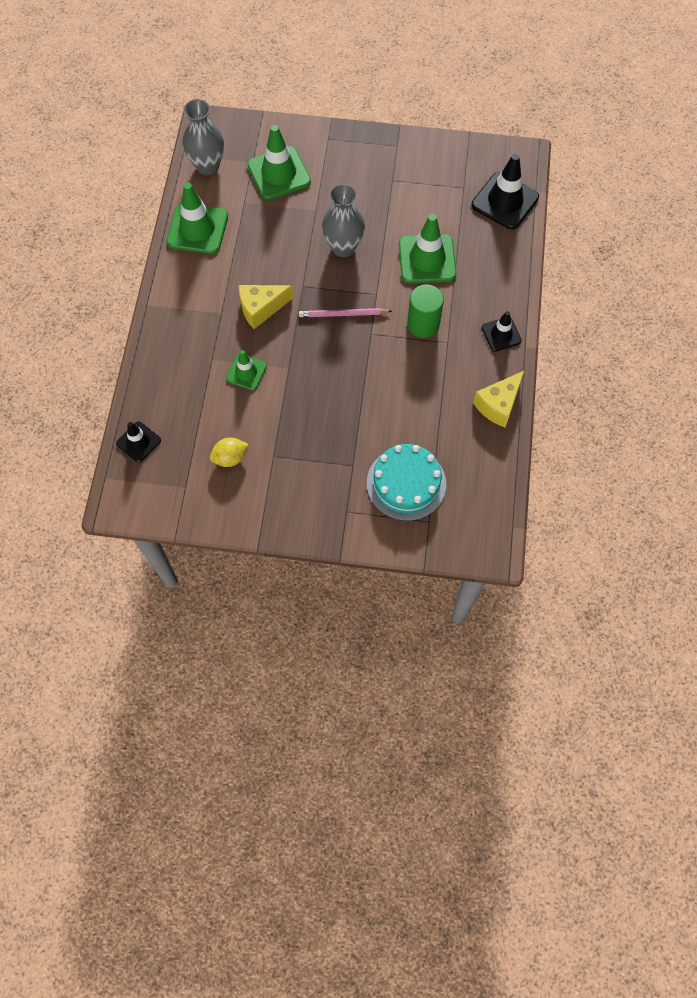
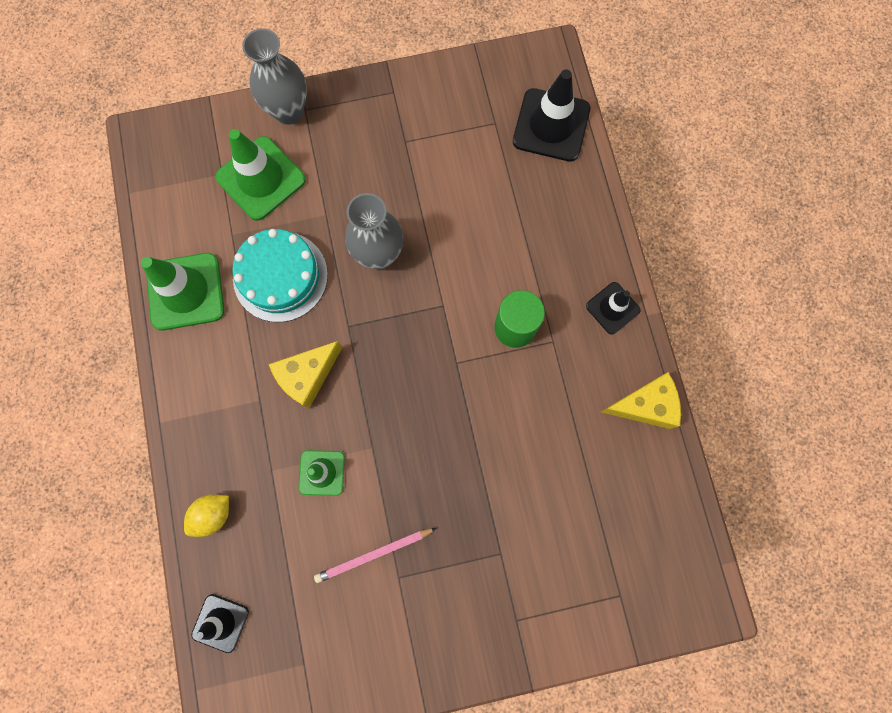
camera: 20 degrees left, 10 degrees up
grey vase [183,99,224,175] -> grey vase moved to [242,28,307,125]
yellow lemon [210,438,249,467] -> yellow lemon moved to [184,495,229,537]
pink pencil [299,308,392,317] -> pink pencil moved to [314,528,437,583]
turquoise cake [367,444,446,521] -> turquoise cake moved to [232,229,328,322]
green traffic cone [399,214,456,283] -> none
yellow cheese [473,370,525,427] -> yellow cheese turned 120 degrees counterclockwise [601,372,681,429]

